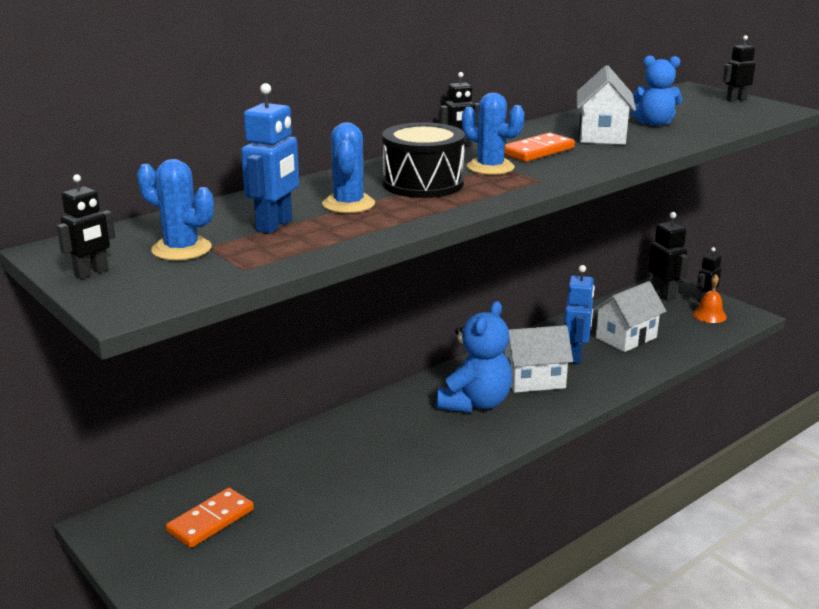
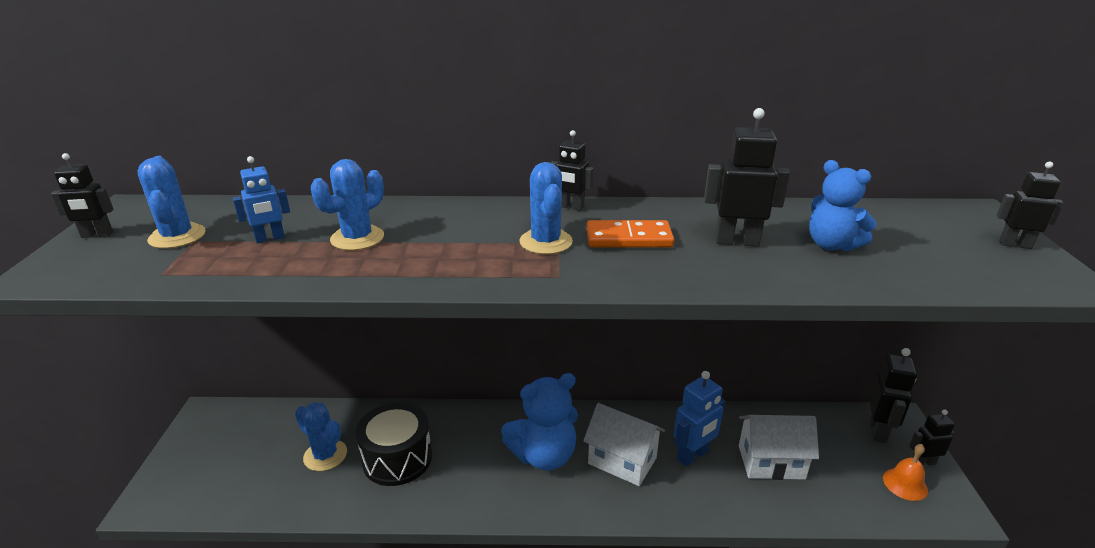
camera: 40 degrees right, 5 degrees up
orange domino [166,488,254,548] -> none
blue robot [241,83,299,234] -> blue robot [233,156,290,243], size x0.65
black drum [382,122,465,198] -> black drum moved to [356,402,432,486]
white house [577,66,636,145] -> black robot [704,108,790,247]
none -> blue cactus [295,402,347,471]

